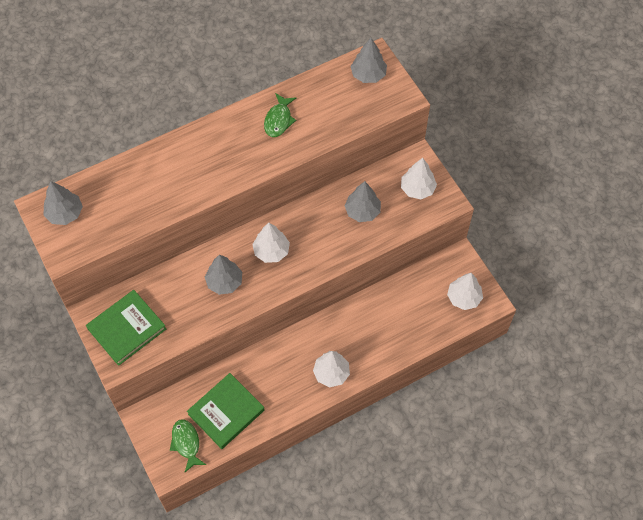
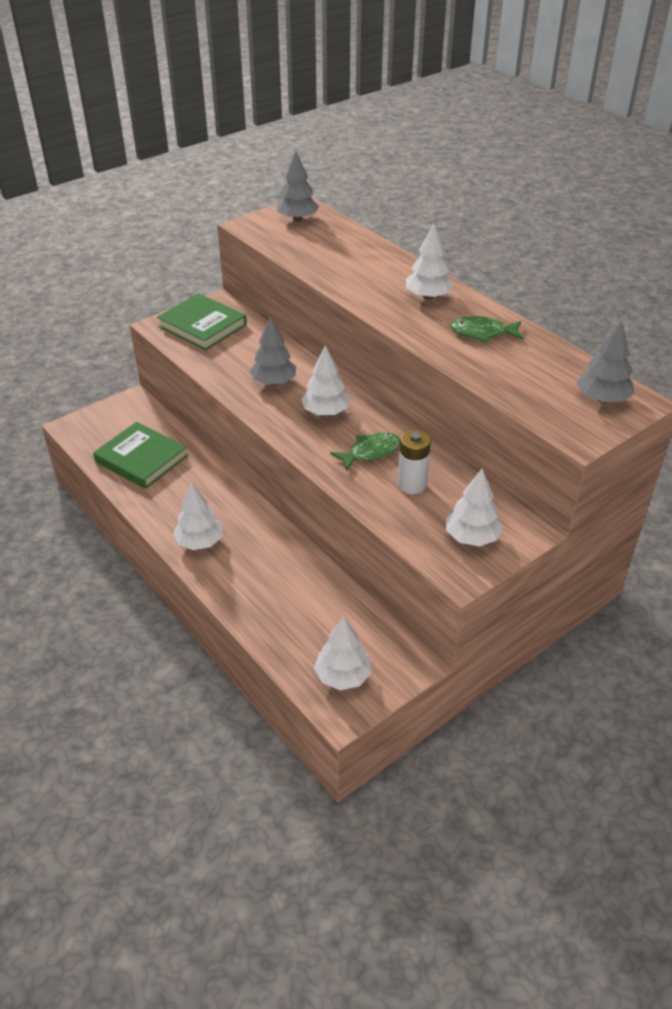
camera: 80 degrees right, 20 degrees down
green fish [170,419,206,473] -> green fish moved to [330,432,400,471]
grey tree [344,181,381,222] -> white battery [398,430,431,494]
none -> white tree [406,224,454,300]

